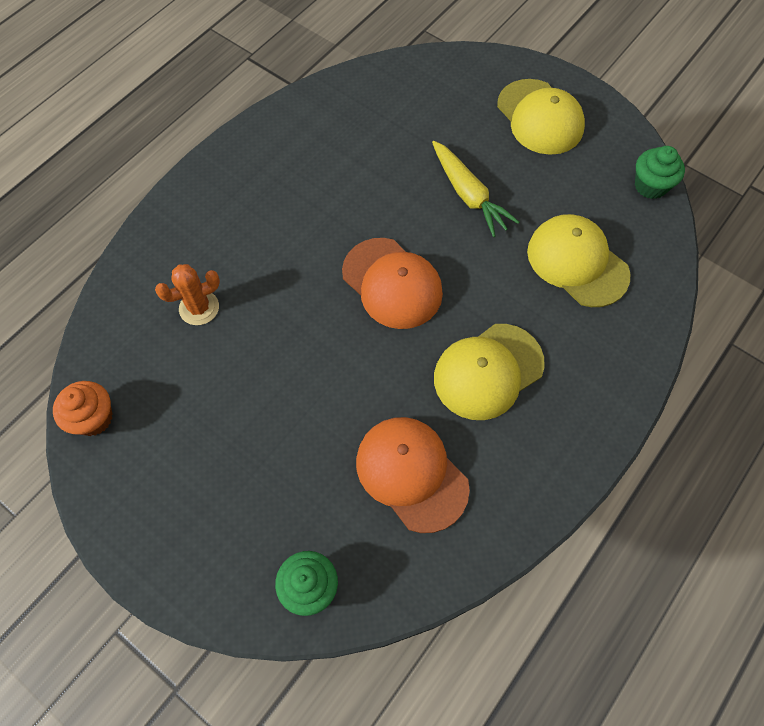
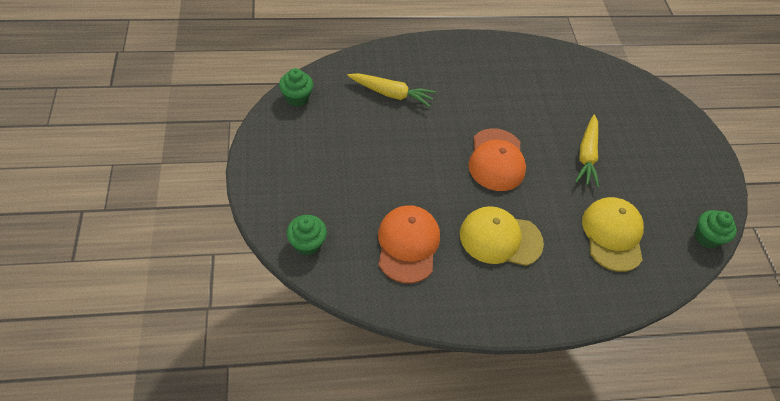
camera: 40 degrees right, 10 degrees down
orange cupcake [53,381,112,436] -> green cupcake [279,68,313,107]
orange cactus [155,264,220,325] -> yellow carrot [347,73,435,107]
yellow cap [497,79,585,155] -> none

